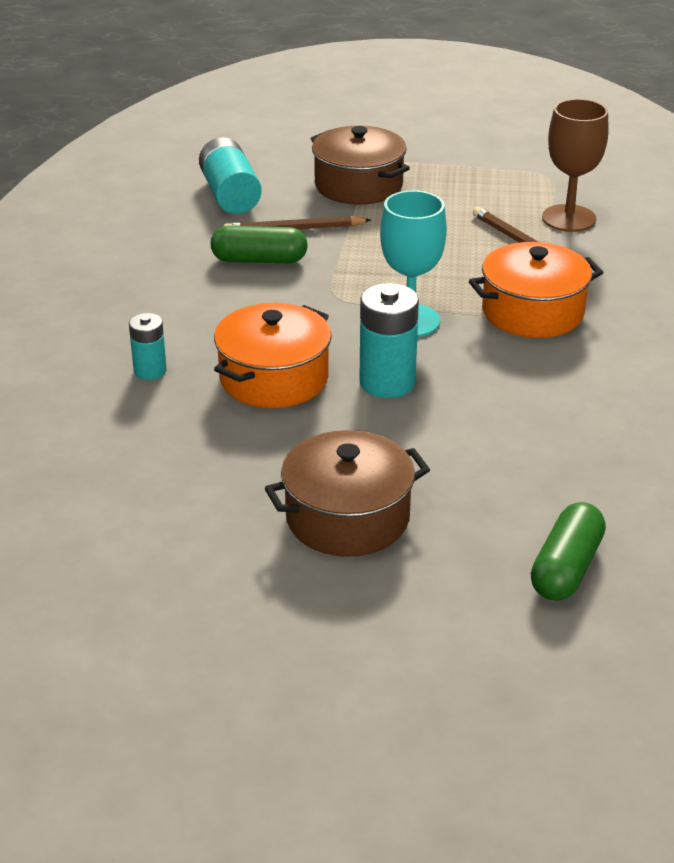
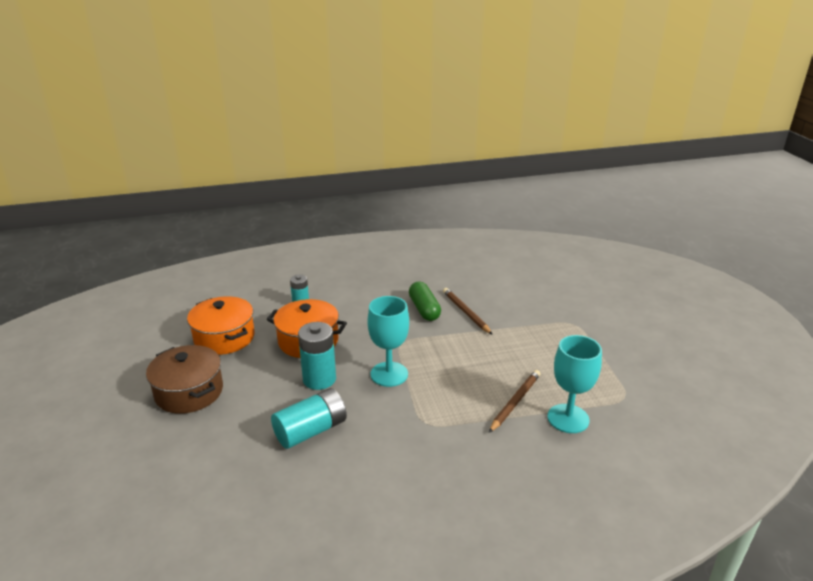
camera: 70 degrees right, 5 degrees down
turquoise battery [199,137,262,214] -> turquoise battery moved to [271,388,347,449]
brown pot [310,126,410,205] -> none
orange pot [469,242,603,338] -> orange pot moved to [187,296,255,355]
green capsule [531,502,606,601] -> none
brown goblet [542,99,609,232] -> turquoise goblet [548,335,602,433]

